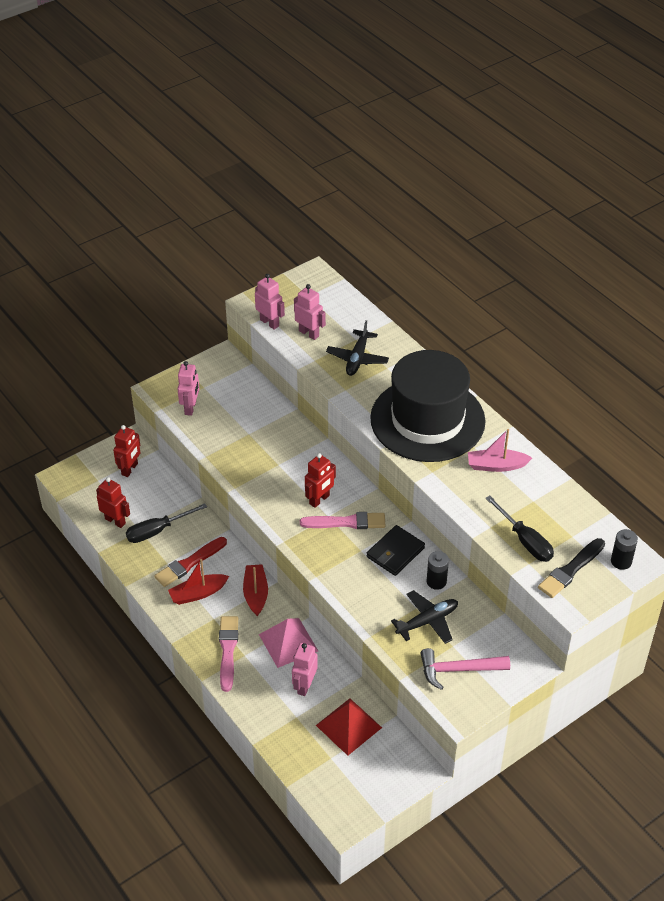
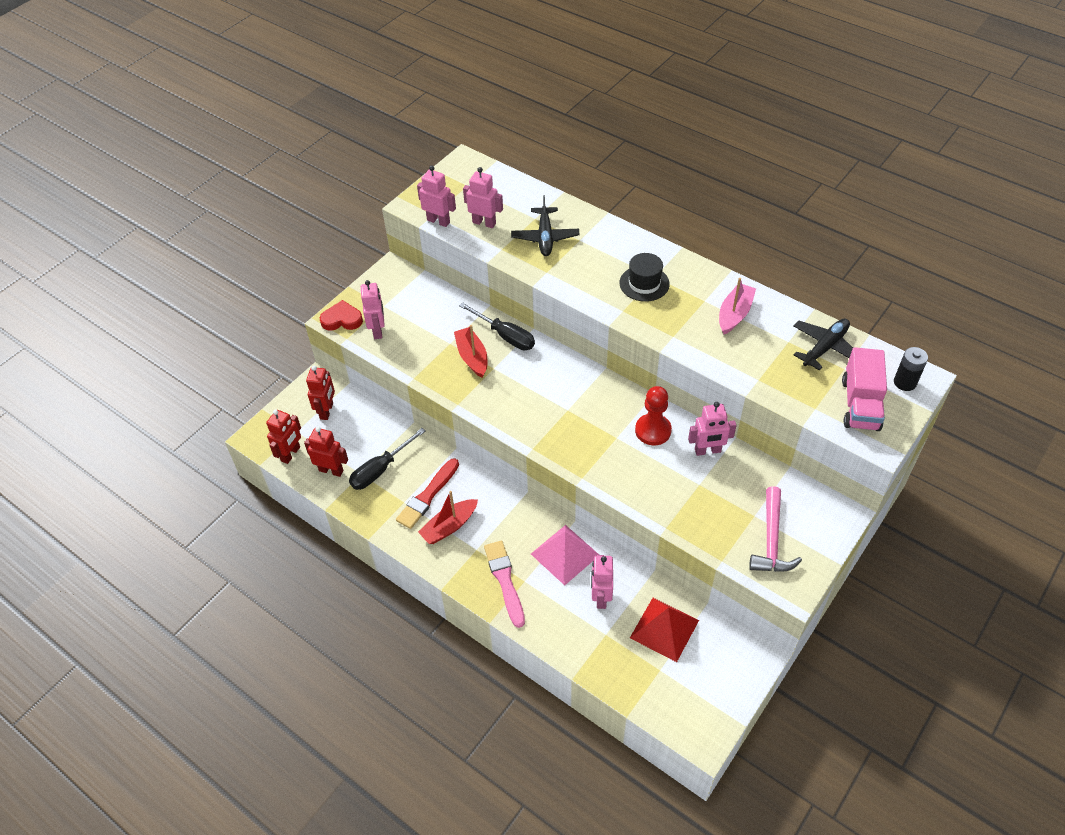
camera: 15 degrees left, 5 degrees up
red boat [243,564,268,616] -> red boat moved to [454,325,487,378]
pink brush [300,512,386,529] -> none
red robot [305,453,336,508] -> red robot moved to [266,410,301,464]
black wallet [367,525,425,576] -> red pawn [635,386,672,445]
black hat [370,350,485,462] -> black hat [620,253,670,302], size x0.40
black plane [391,590,458,644] -> black plane moved to [793,319,853,371]
pink hammer [420,648,510,690] -> pink hammer turned 60 degrees counterclockwise [749,486,802,572]
black battery [427,551,449,590] -> pink robot [688,402,737,456]
pink boat [468,429,532,472] -> pink boat turned 135 degrees clockwise [719,278,756,335]
black screwdriver [486,496,554,562] -> black screwdriver moved to [459,302,535,350]
black brush [538,538,605,598] -> pink truck [842,347,887,431]
none -> red heart [320,300,363,331]

